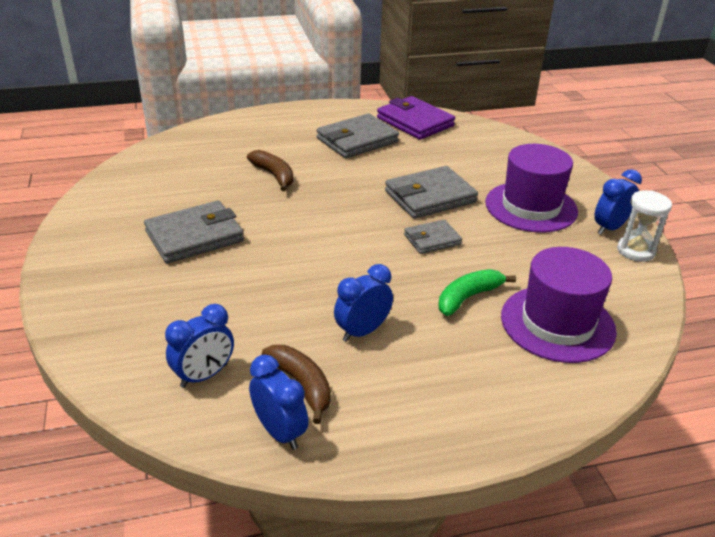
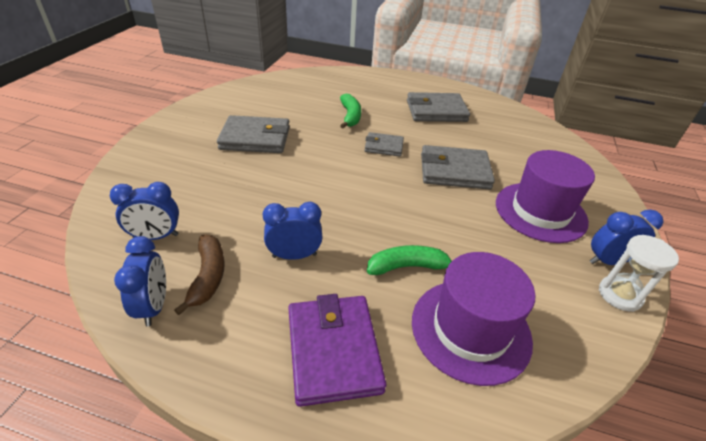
camera: 30 degrees right, 5 degrees up
brown banana [247,150,293,191] -> green banana [340,94,361,128]
purple wallet [377,96,455,140] -> purple wallet moved to [288,294,386,407]
grey wallet [404,220,462,254] -> grey wallet moved to [364,132,404,157]

